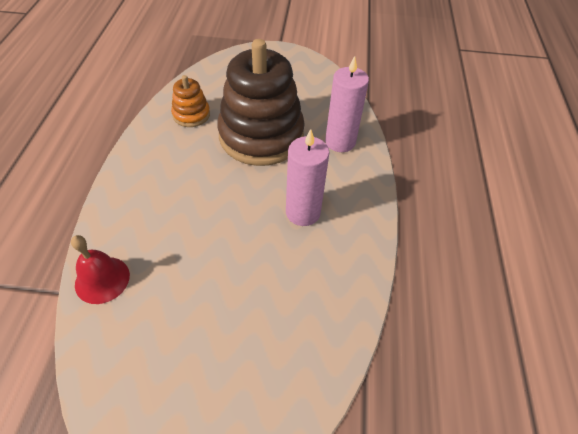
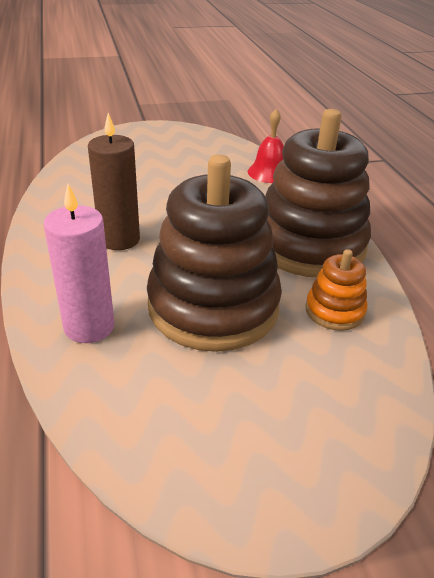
camera: 160 degrees right, 15 degrees down
pink candle [286,129,329,226] -> brown candle [88,113,140,250]
none -> brown stacking toy [265,109,371,277]

